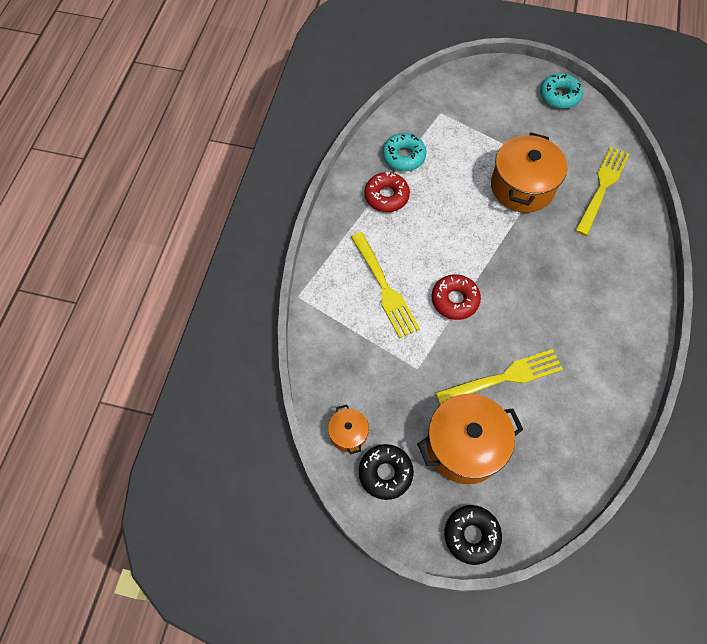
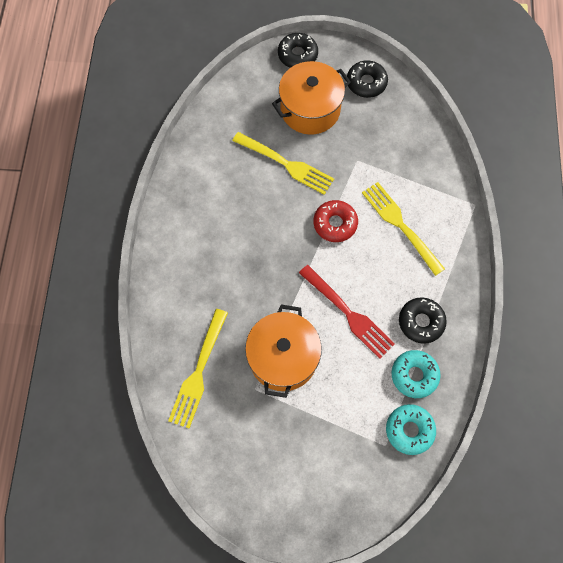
camera: 170 degrees right, 5 degrees up
orange pot [328,404,369,455] -> none
red donut [364,172,410,212] -> black donut [399,297,447,344]
yellow fork [435,349,563,404] -> yellow fork turned 120 degrees counterclockwise [232,132,334,195]
turquoise donut [540,73,583,109] -> turquoise donut moved to [386,404,436,455]
none -> red fork [299,265,395,359]

